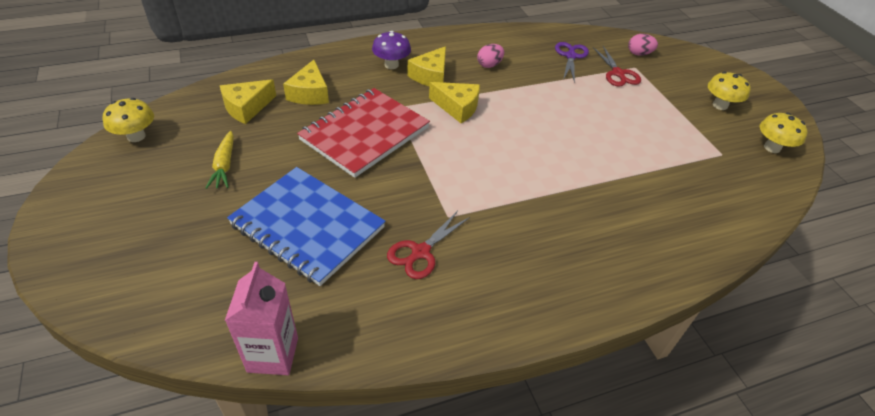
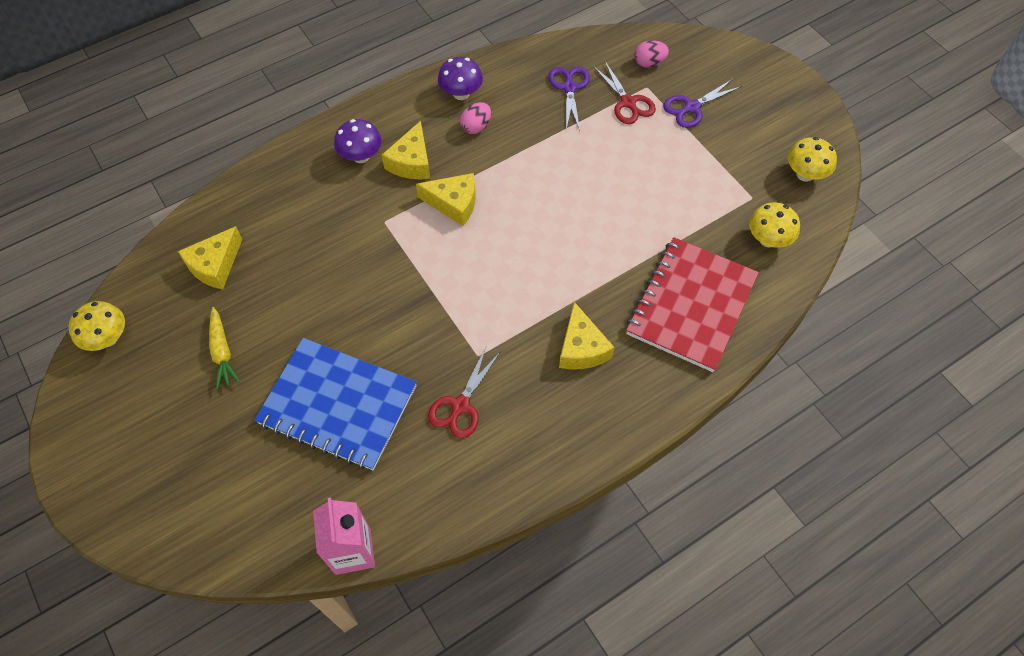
camera: 10 degrees left, 15 degrees up
yellow cheese [283,60,329,105] -> yellow cheese moved to [559,302,615,369]
red notebook [297,88,430,178] -> red notebook moved to [626,237,759,372]
yellow mushroom [708,72,751,110] -> yellow mushroom moved to [749,203,800,247]
none -> purple mushroom [438,57,483,100]
none -> purple scissors [663,79,742,128]

